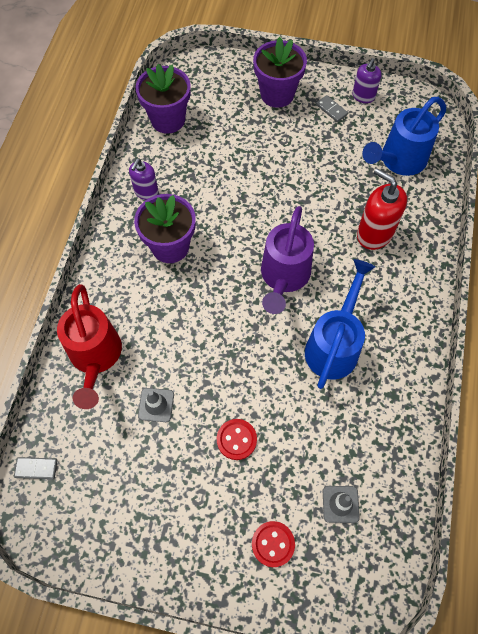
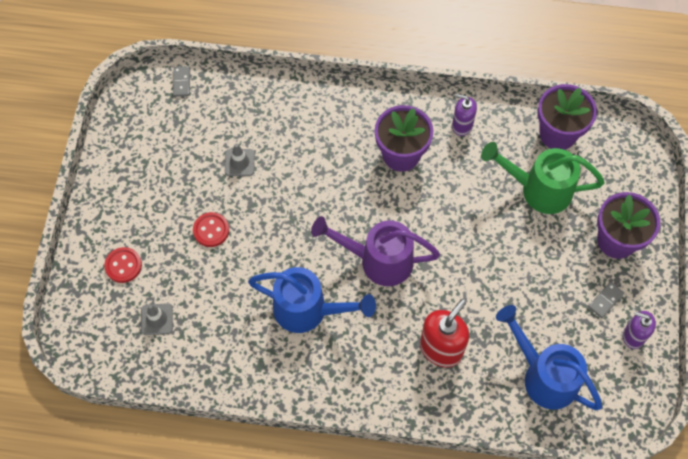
camera: 85 degrees right, 0 degrees up
red watering can [57,284,122,409] -> none
none -> green watering can [481,142,605,214]

